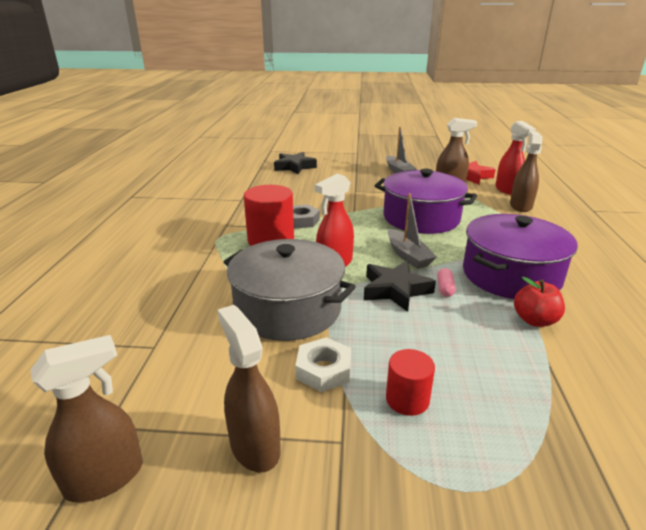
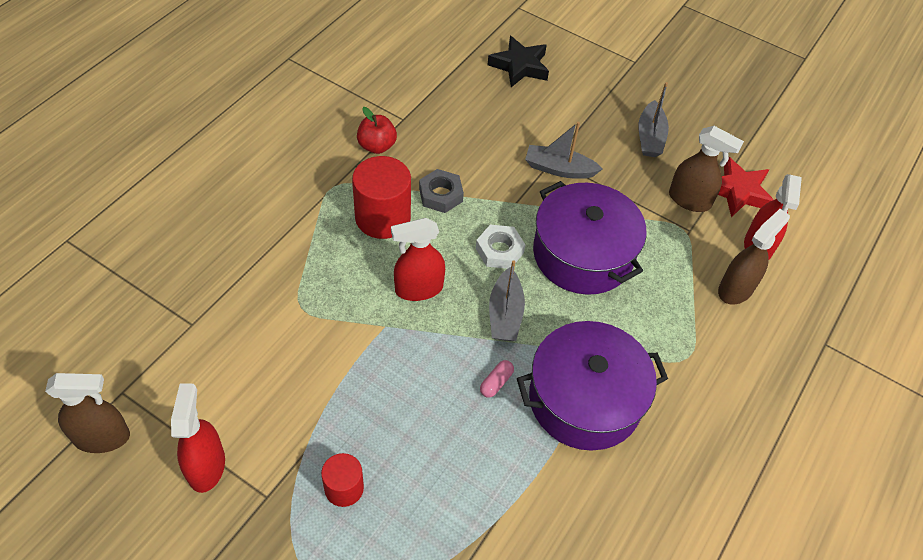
camera: 25 degrees right, 25 degrees up
brown spray bottle [218,305,281,472] -> red spray bottle [171,383,225,493]
grey pot [223,239,356,341] -> none
white nut [295,337,351,392] -> white nut moved to [476,225,525,269]
black star [364,261,436,312] -> none
red apple [514,277,565,327] -> red apple moved to [357,107,397,154]
none -> grey boat [525,122,603,179]

